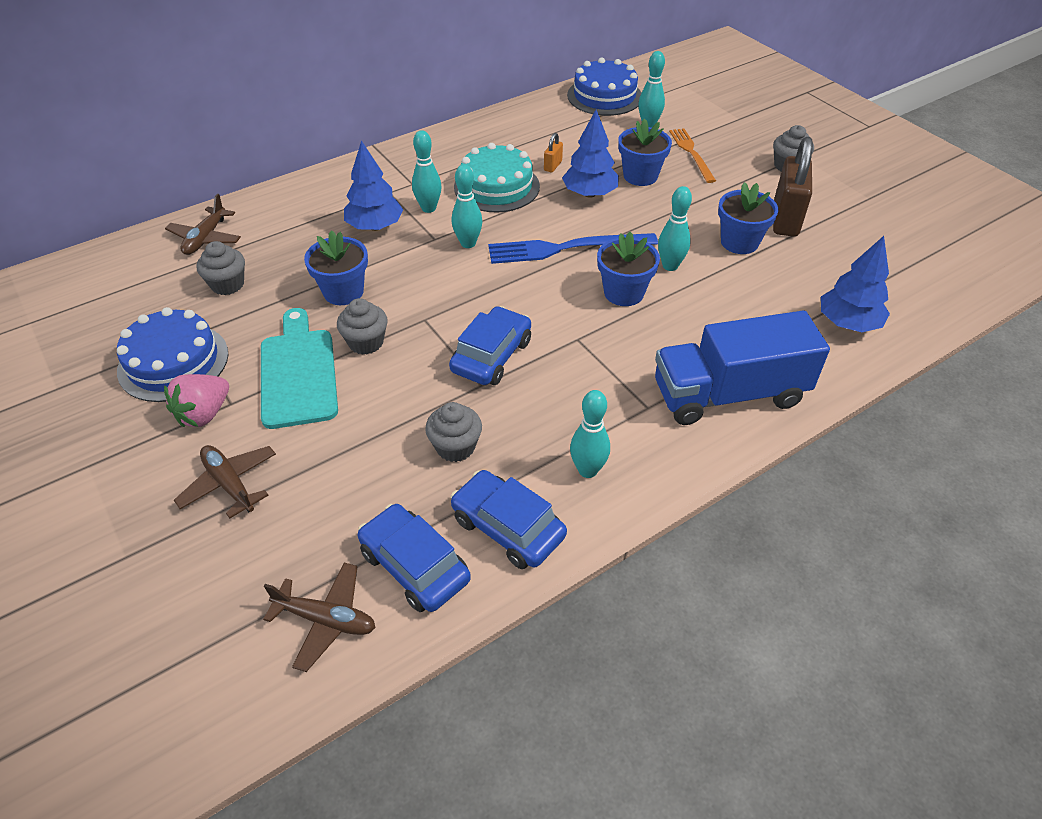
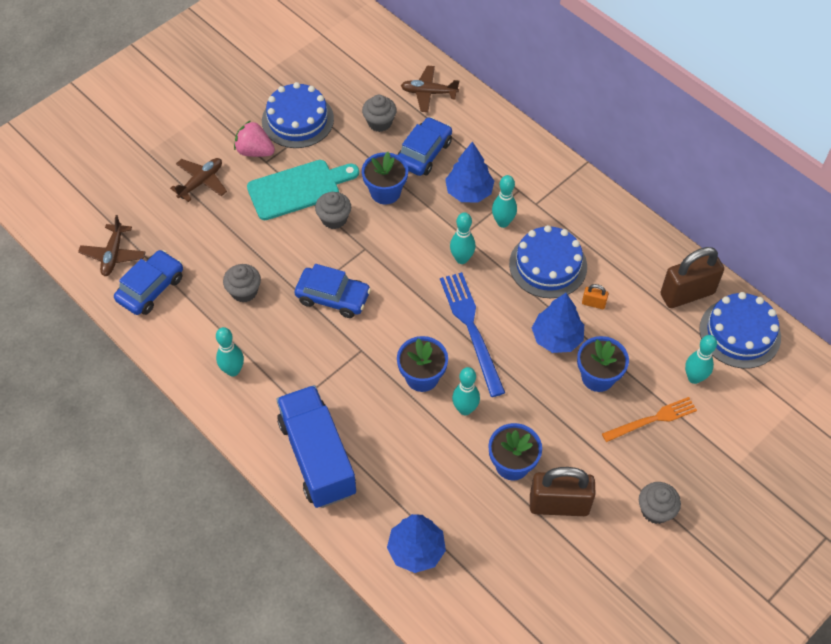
camera: 80 degrees right, 10 degrees up
blue car [451,470,567,569] -> blue car moved to [397,117,452,176]
turquoise cake [454,143,540,212] -> blue cake [509,225,587,298]
none -> brown padlock [660,247,724,308]

